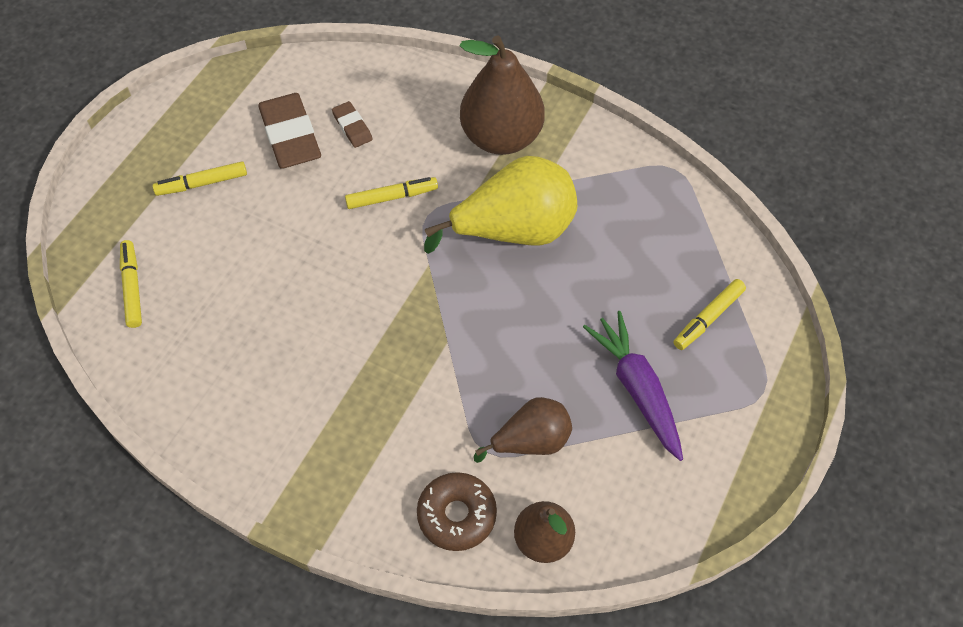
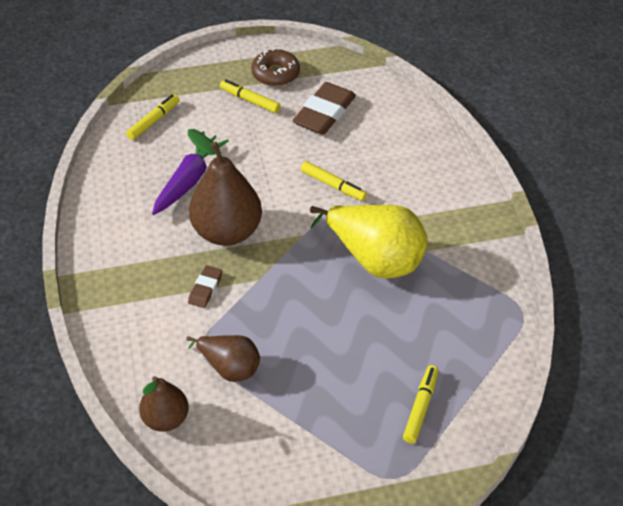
camera: 50 degrees right, 10 degrees down
brown eraser [332,101,373,148] -> brown eraser moved to [188,265,222,308]
brown donut [417,472,497,551] -> brown donut moved to [251,48,300,86]
brown pear [460,36,545,155] -> brown pear moved to [188,129,262,246]
purple carrot [583,311,683,461] -> purple carrot moved to [152,131,229,215]
yellow marker [673,279,746,350] -> yellow marker turned 105 degrees clockwise [403,365,438,444]

